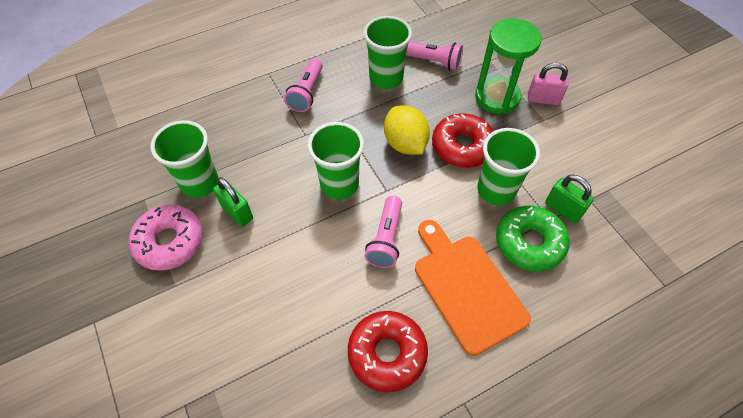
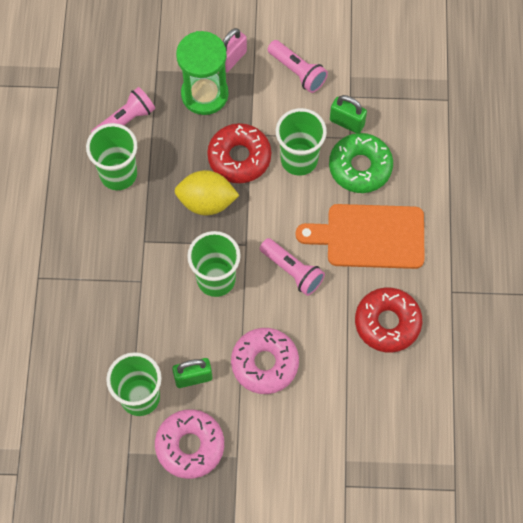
camera: 60 degrees left, 10 degrees up
pink flashlight [284,58,323,112] -> pink flashlight moved to [267,40,328,93]
green padlock [545,175,594,223] -> green padlock turned 45 degrees clockwise [330,95,367,133]
none -> pink donut [231,328,299,394]

